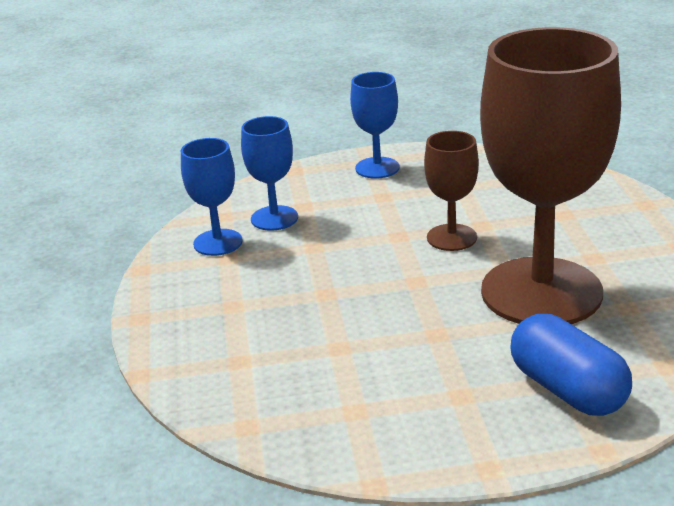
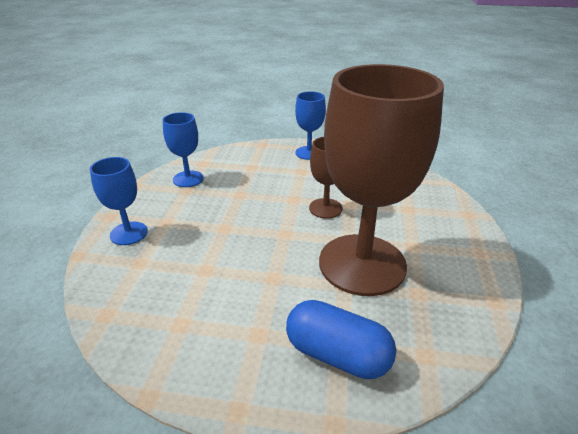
camera: 15 degrees right, 5 degrees up
blue goblet [241,116,298,231] -> blue goblet moved to [90,157,148,245]
blue capsule [510,314,632,416] -> blue capsule turned 45 degrees counterclockwise [286,300,396,379]

